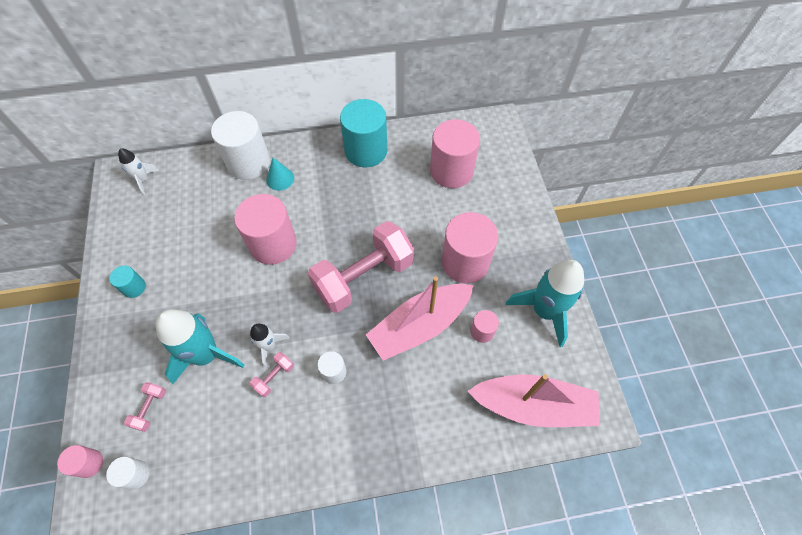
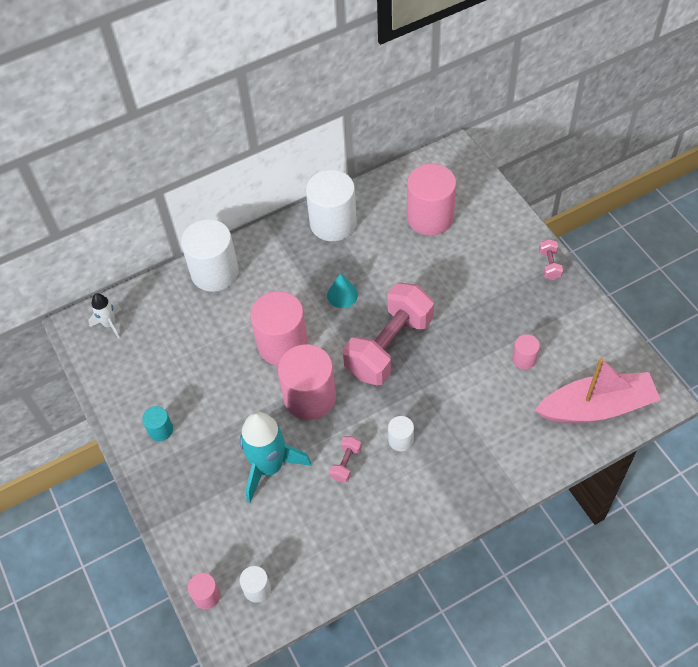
camera: 15 degrees left, 5 degrees down
pink dumbbell [124,382,166,432] -> pink dumbbell moved to [539,239,563,280]
white rocket [250,324,289,367] -> none
turquoise cone [266,158,294,191] -> turquoise cone moved to [327,273,358,308]
turquoise cylinder [340,99,387,168] -> white cylinder [306,170,357,241]
pink boat [366,276,474,361] -> none
pink cylinder [441,212,498,283] -> pink cylinder moved to [278,344,336,420]
turquoise rocket [506,260,584,347] -> none

